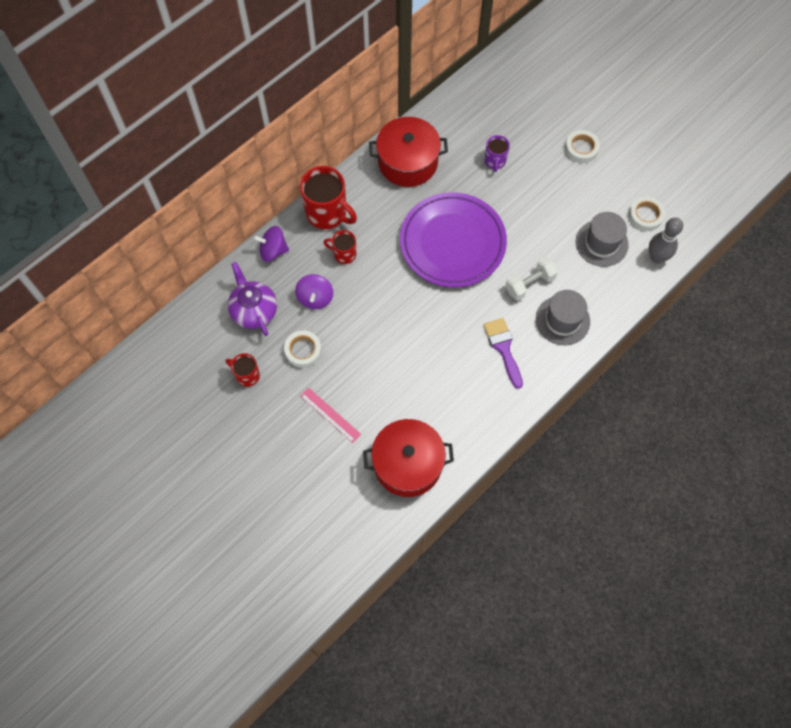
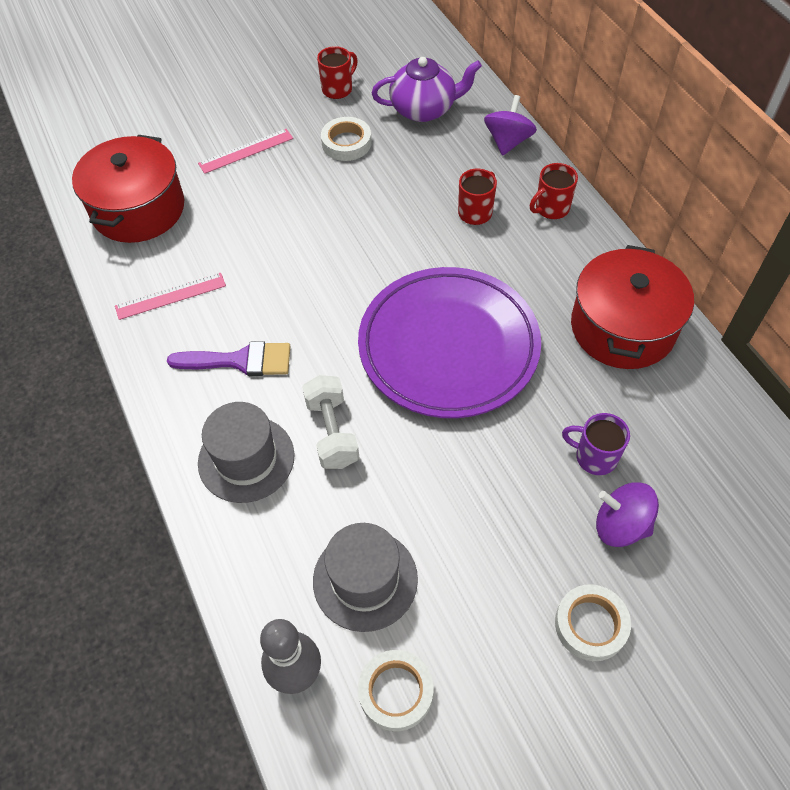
camera: 110 degrees right, 10 degrees down
purple spinning top [295,274,333,309] -> purple spinning top moved to [596,482,659,547]
red mug [300,166,357,229] -> red mug [530,163,578,219], size x0.55
none -> pink ruler [115,273,226,320]

